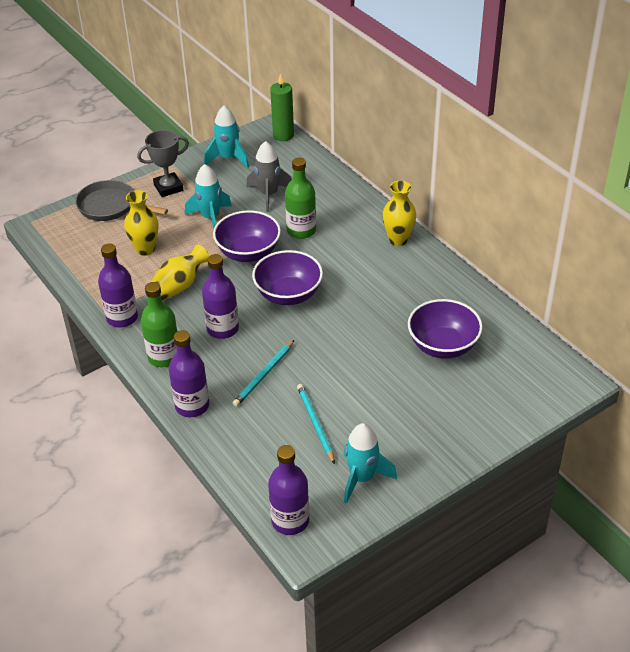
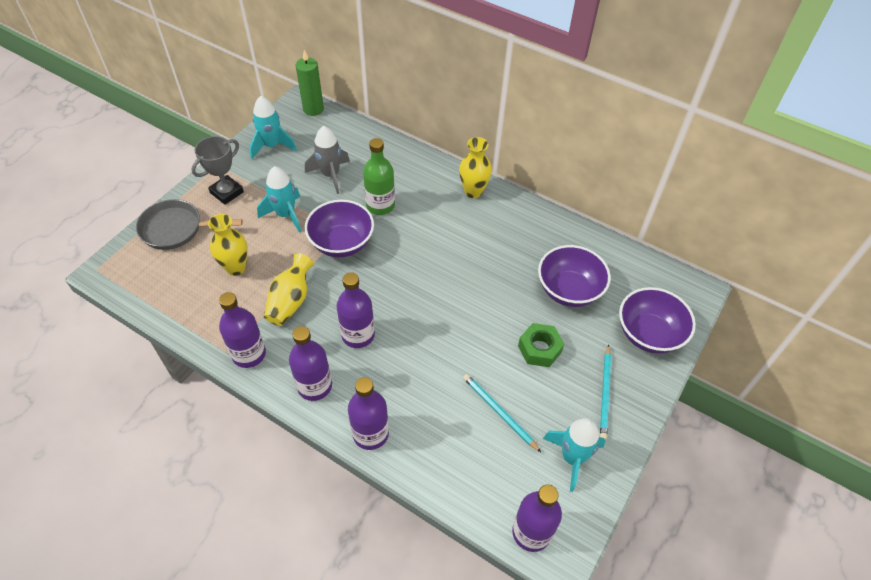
camera: 25 degrees left, 10 degrees up
green bottle [141,282,177,367] -> purple bottle [289,326,332,401]
turquoise pencil [233,340,294,407] -> turquoise pencil moved to [600,344,611,440]
purple bowl [252,250,323,305] -> purple bowl moved to [619,287,696,354]
none -> green nut [518,323,564,367]

